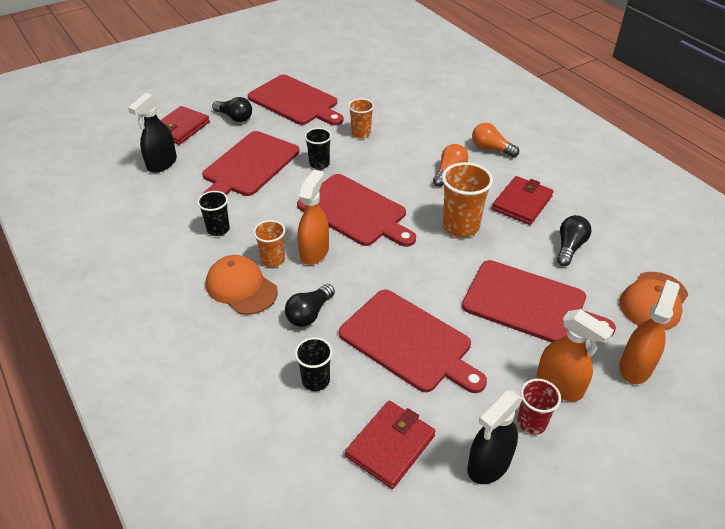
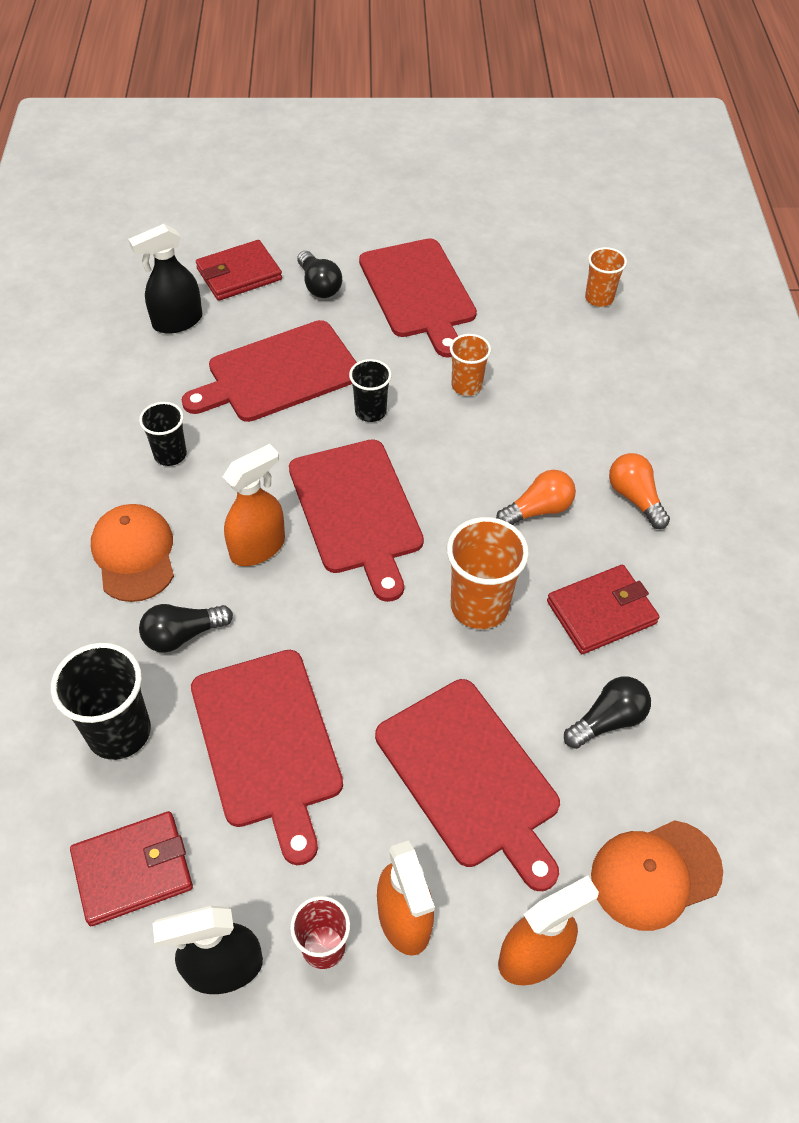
camera: 30 degrees right, 10 degrees up
orange cup [253,220,285,267] -> orange cup moved to [585,247,627,307]
black cup [295,337,333,391] -> black cup [51,643,151,760], size x1.63

